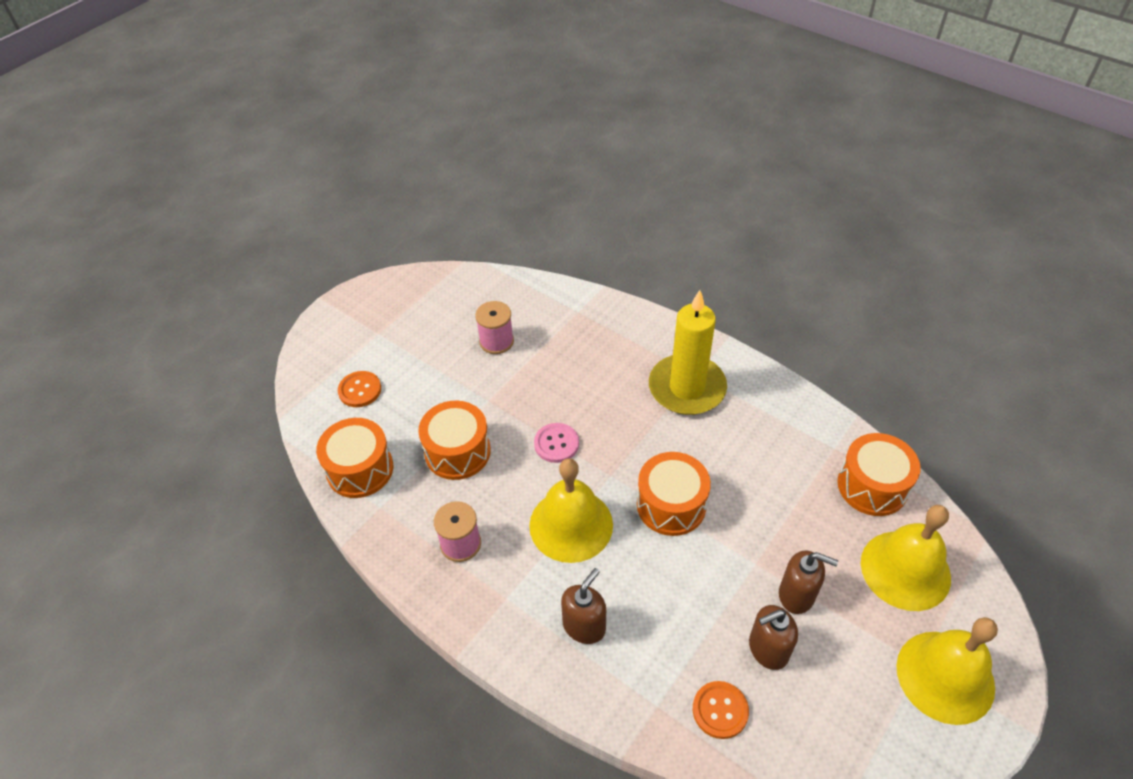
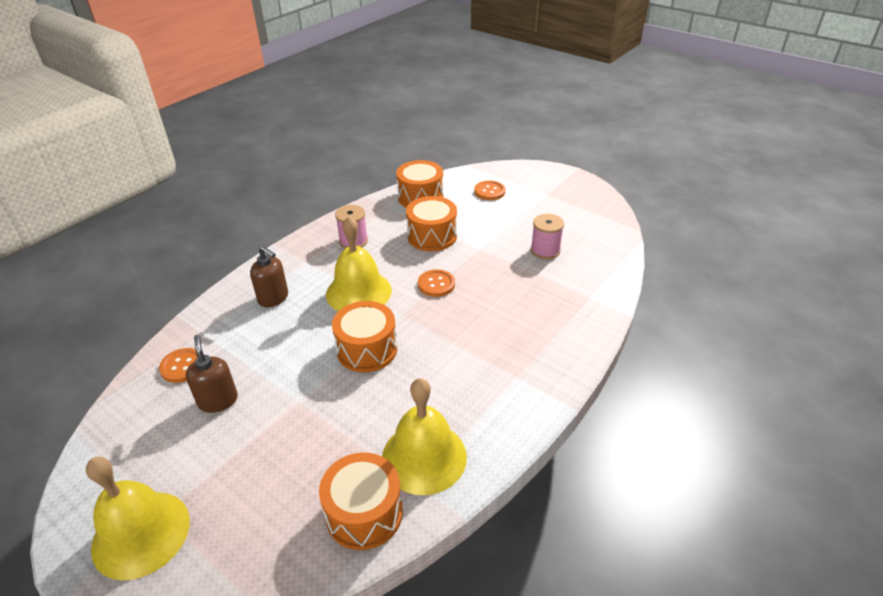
camera: 90 degrees right, 10 degrees down
pink button [534,423,579,463] -> orange button [418,269,455,297]
yellow candle [649,290,727,415] -> none
brown soap dispenser [779,550,838,614] -> none
yellow bell [861,505,951,611] -> yellow bell moved to [382,378,467,495]

